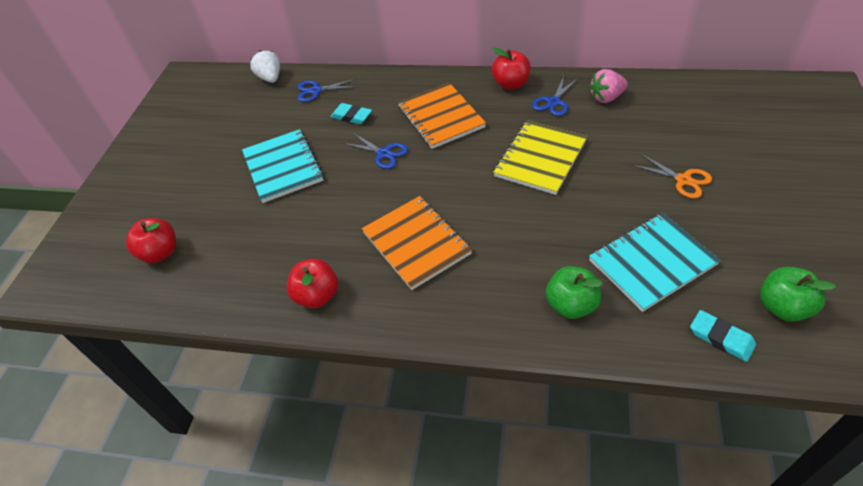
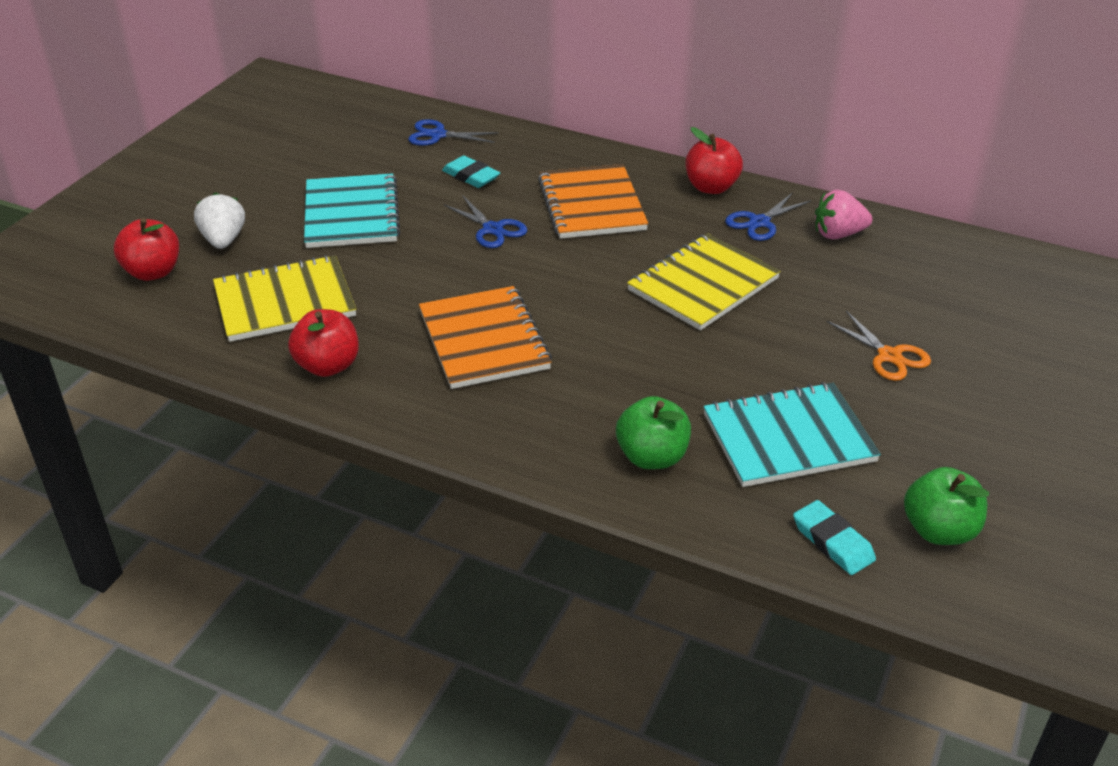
camera: 10 degrees right, 10 degrees down
white strawberry [250,50,280,83] -> white strawberry moved to [194,192,245,249]
none -> yellow notebook [213,255,356,342]

